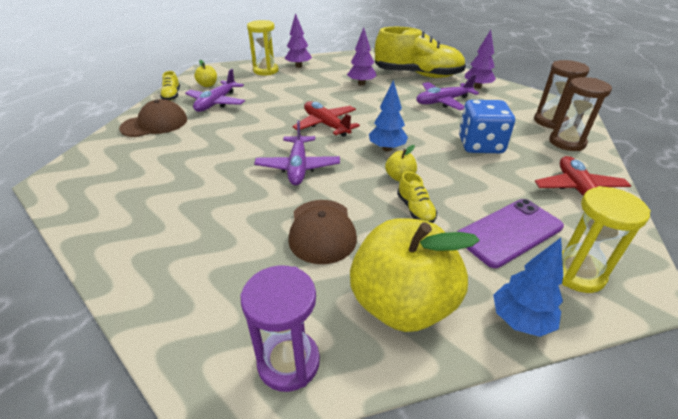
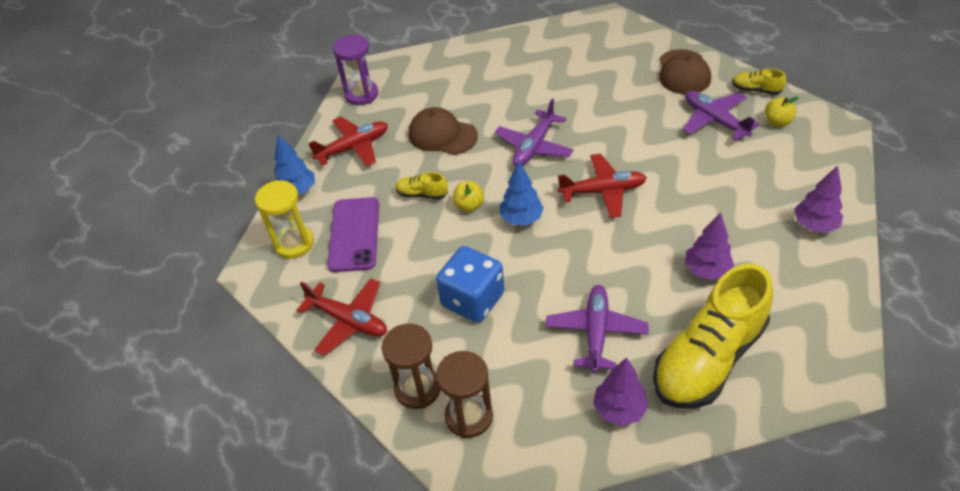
camera: 125 degrees right, 10 degrees up
yellow hourglass [247,20,279,75] -> none
purple plane [254,120,340,185] -> purple plane turned 90 degrees counterclockwise [495,99,574,166]
yellow apple [350,218,480,332] -> red plane [308,117,388,166]

